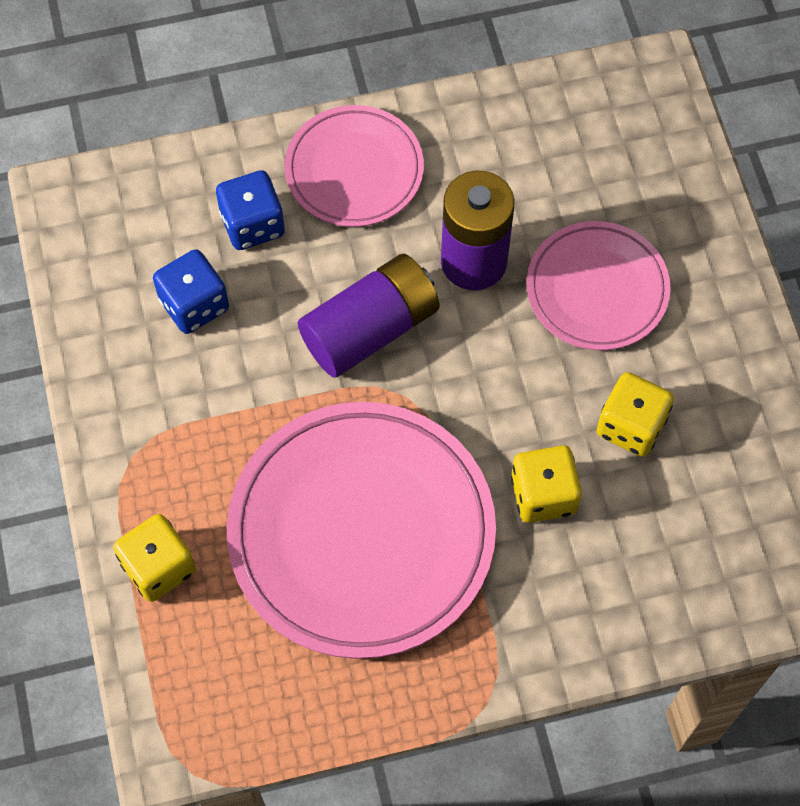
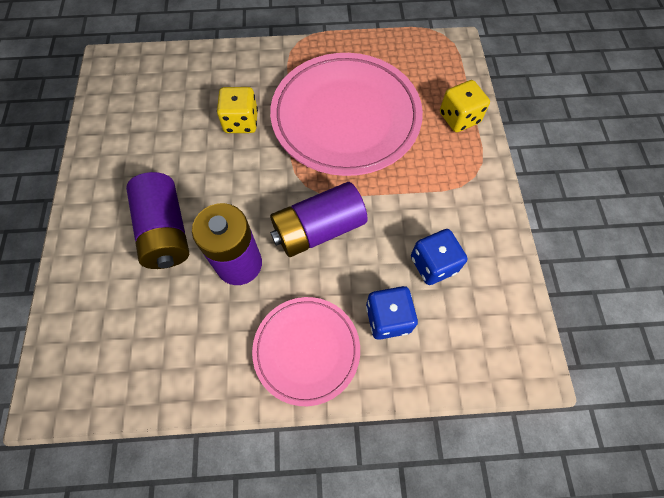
camera: 170 degrees left, 0 degrees up
pink plate [527,221,671,350] -> purple battery [126,172,189,269]
yellow dice [597,372,674,457] -> none

